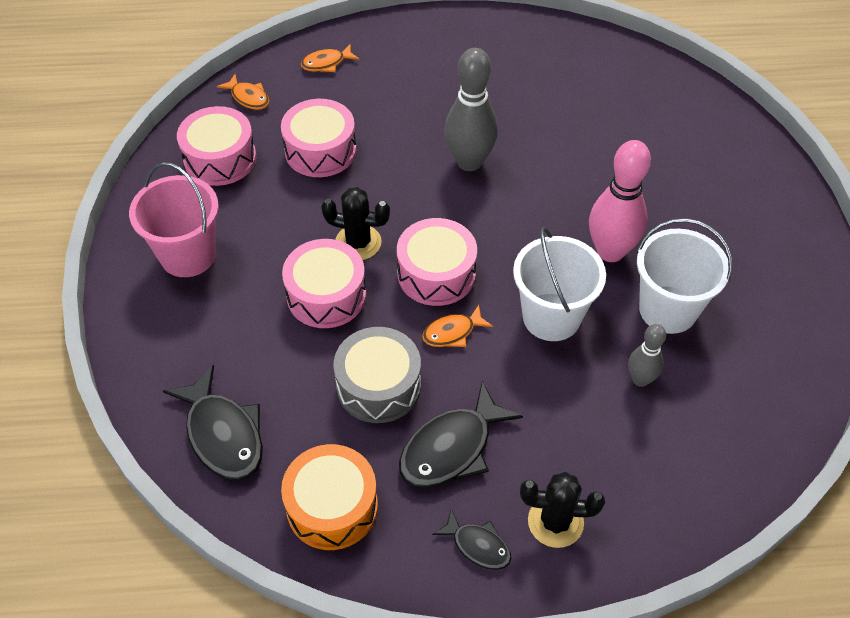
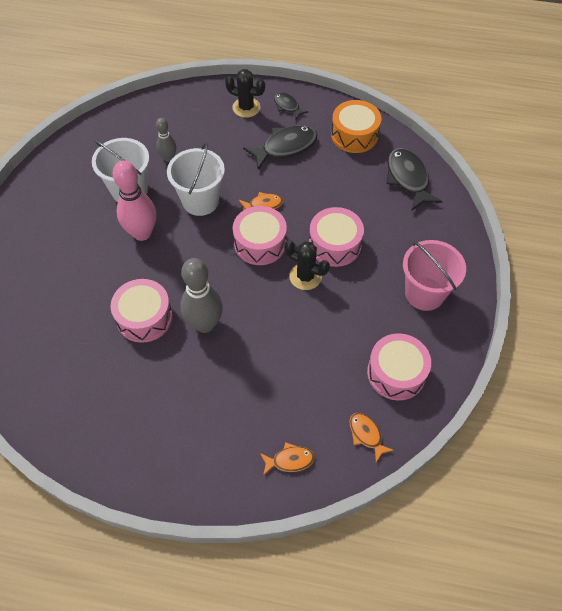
camera: 165 degrees left, 5 degrees up
pink drum [281,99,357,177] -> pink drum moved to [111,279,173,343]
grey drum [334,327,421,423] -> none

